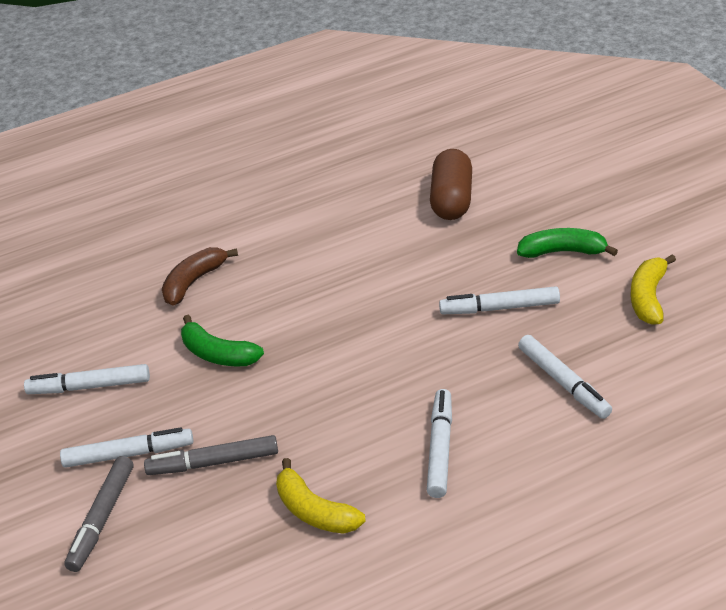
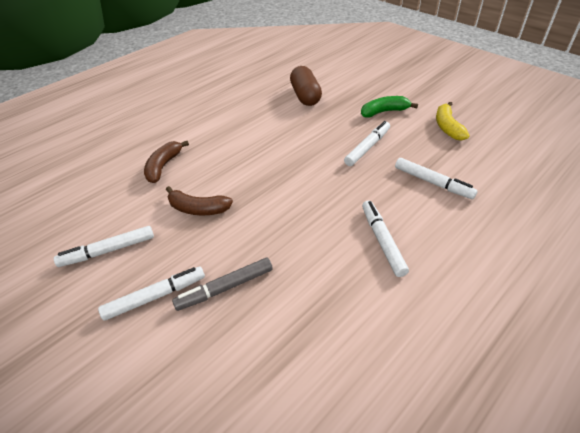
camera: 20 degrees left, 5 degrees up
grey marker [64,456,133,572] -> none
green banana [181,315,264,366] -> brown banana [166,186,233,215]
yellow banana [276,458,366,534] -> none
white marker [439,286,560,314] -> white marker turned 150 degrees clockwise [344,121,390,166]

